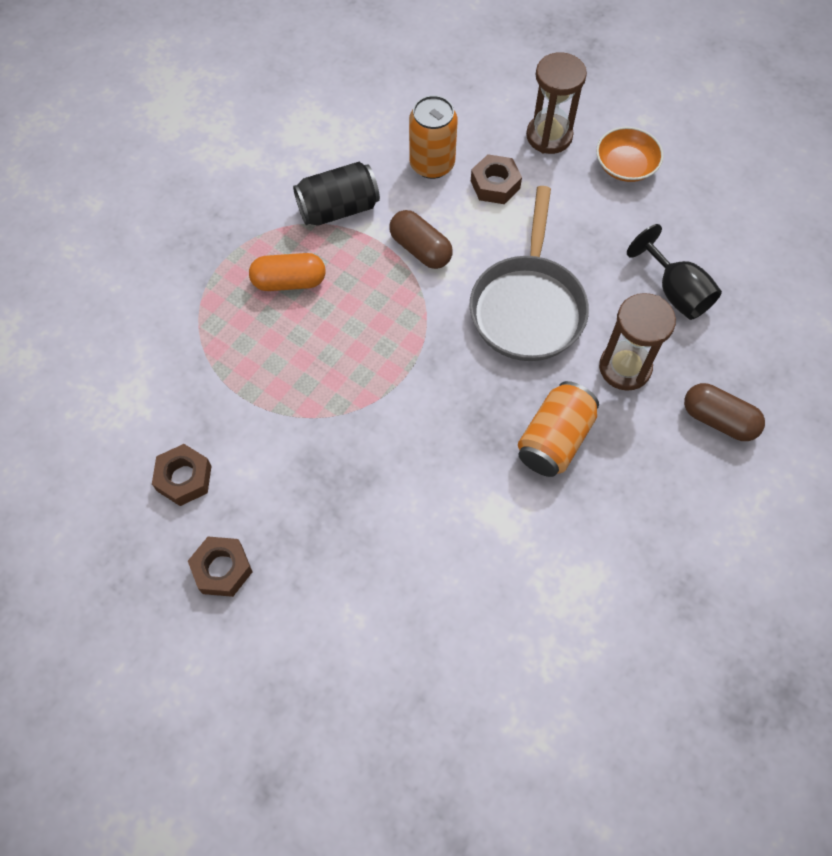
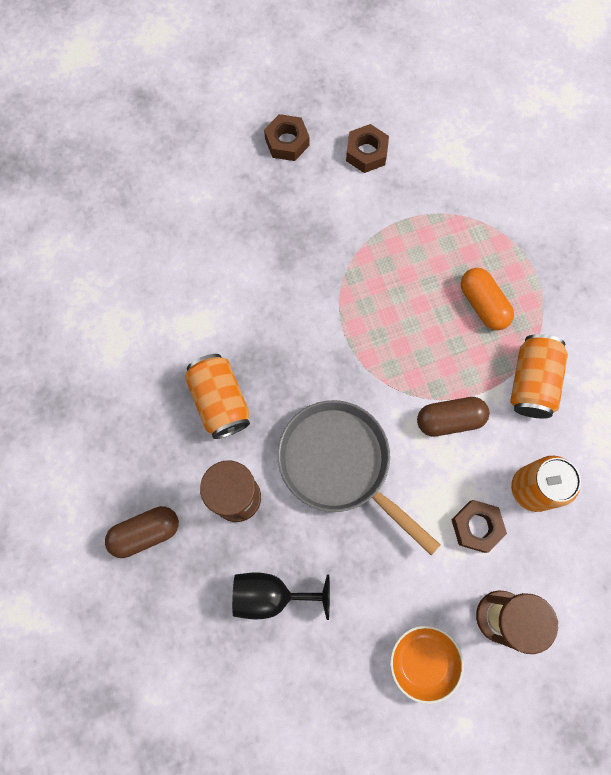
camera: 125 degrees right, 10 degrees up
orange capsule [249,253,326,291] -> orange capsule turned 60 degrees counterclockwise [461,268,514,330]
black can [293,162,380,226] -> orange can [510,334,568,419]

